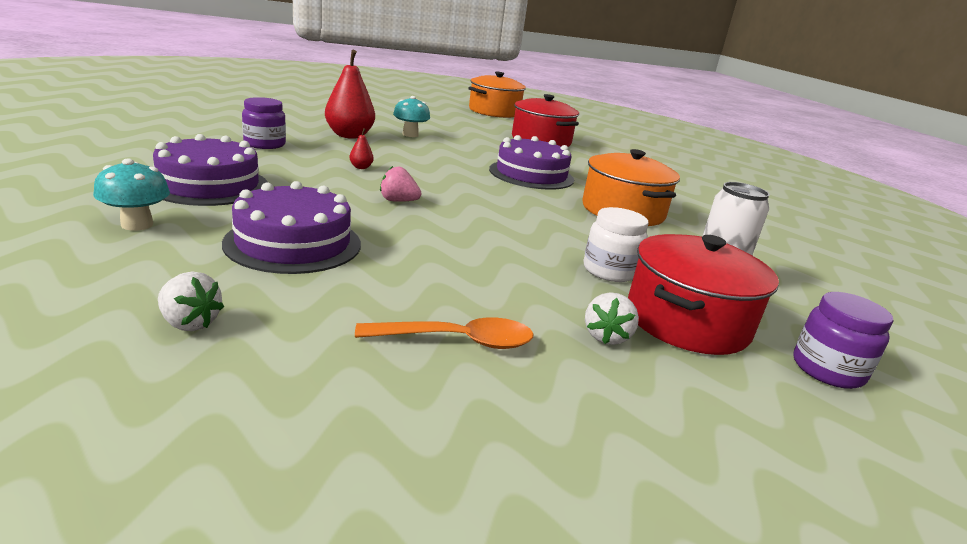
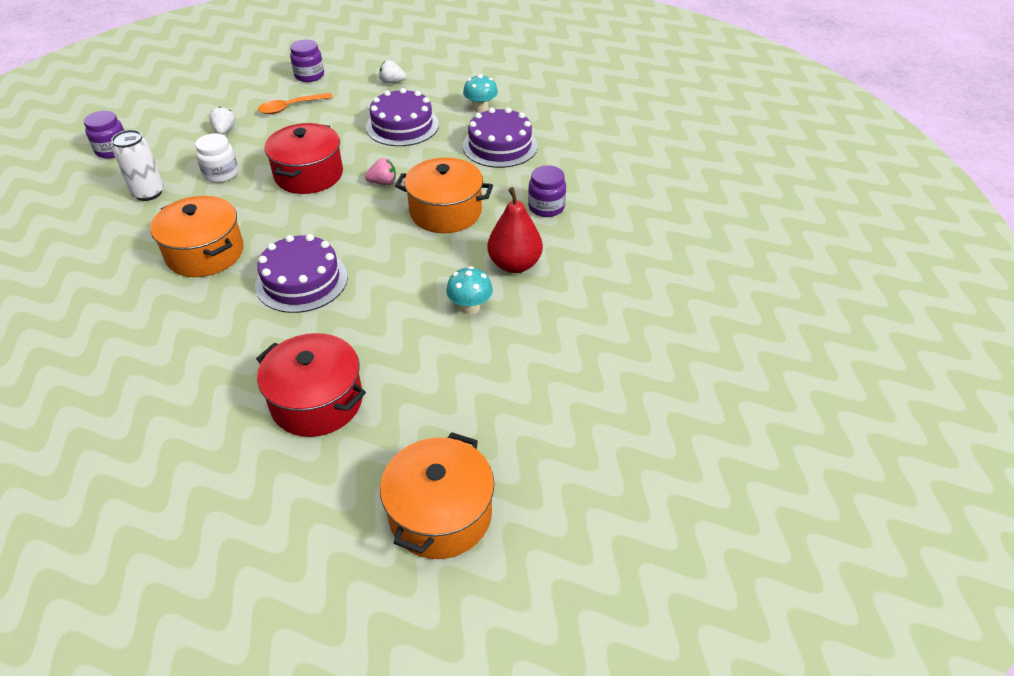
camera: 160 degrees right, 20 degrees up
red pear [349,128,374,169] -> orange pot [395,157,493,233]
red pot [628,234,779,355] -> red pot moved to [264,123,343,194]
none -> purple jar [290,40,324,82]

